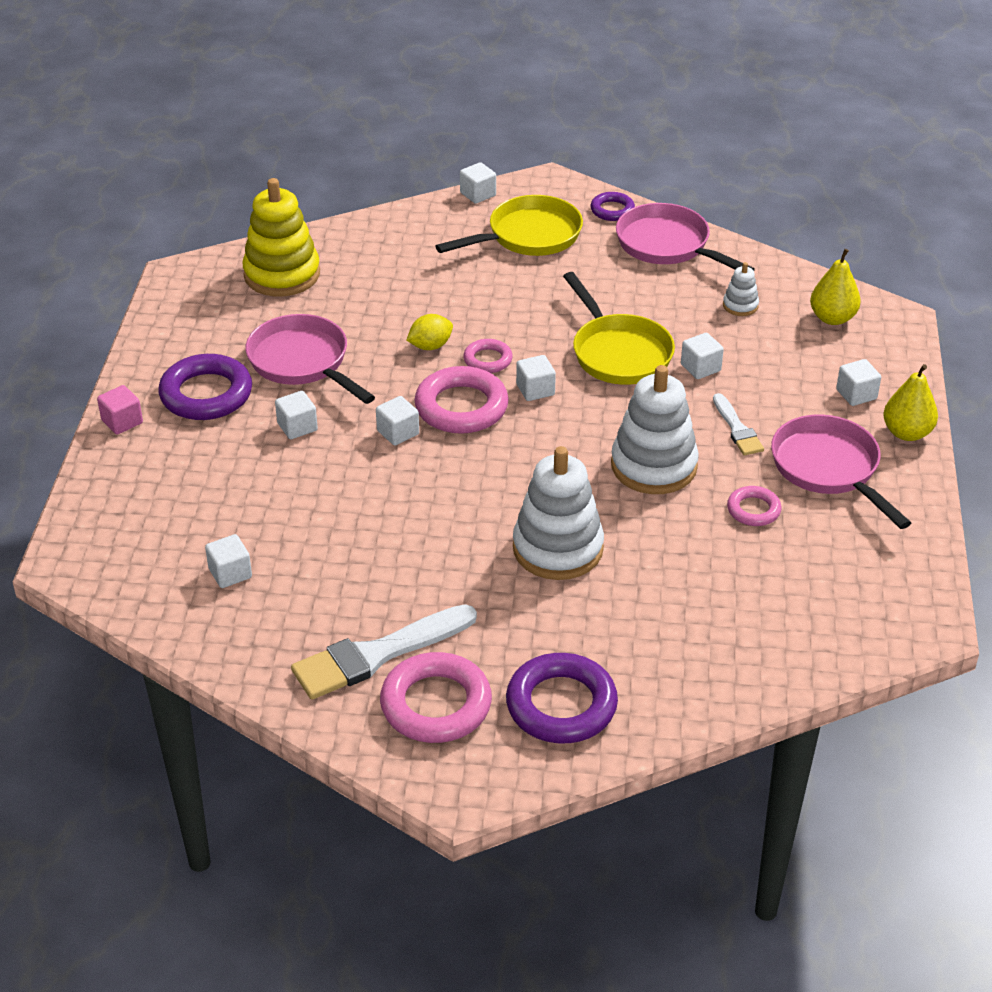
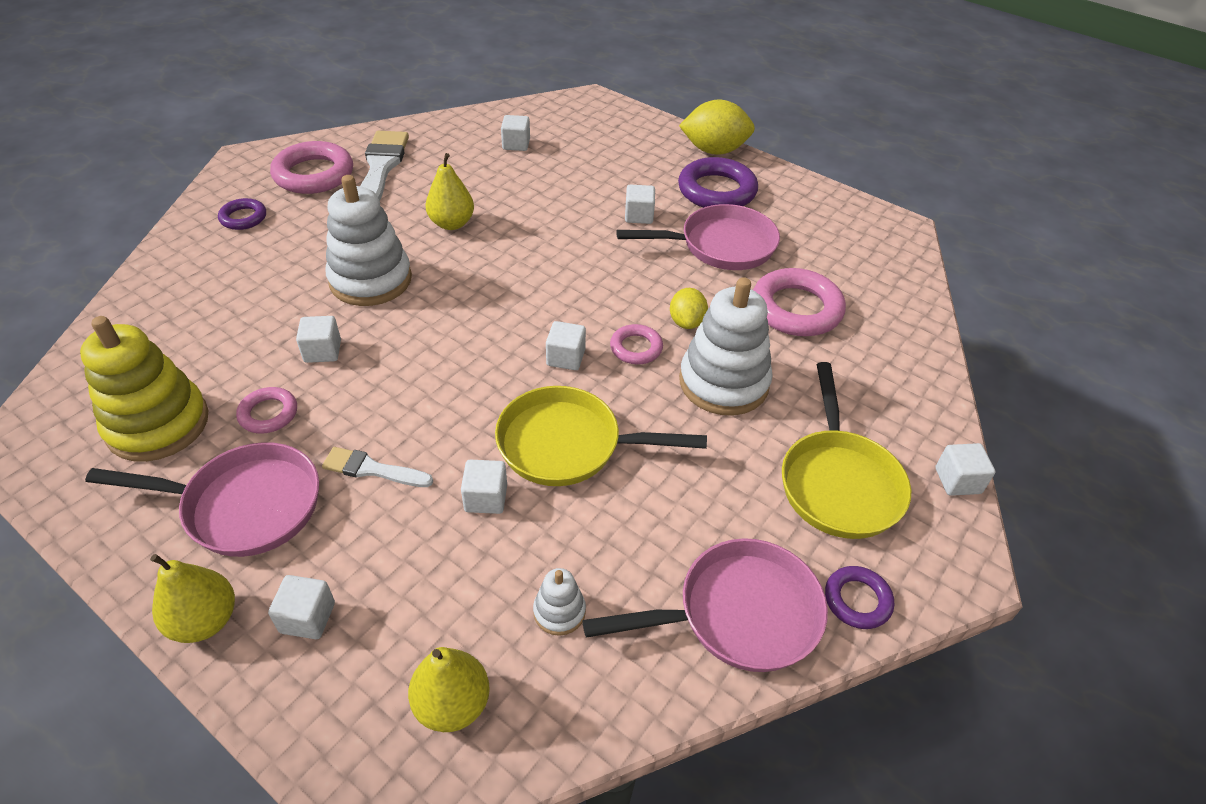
camera: 120 degrees right, 5 degrees up
pink cube [97,385,143,434] -> yellow lemon [679,100,755,155]
yellow stacking toy [243,178,320,297] -> yellow stacking toy moved to [80,316,208,462]
white cube [376,396,419,446] -> white cube moved to [296,316,341,363]
pink ring [415,366,509,434] -> pink ring moved to [753,268,846,336]
purple ring [506,653,618,743] -> purple ring [218,198,266,230], size x0.54
white stacking toy [611,365,699,494] -> white stacking toy moved to [679,277,773,416]
none -> yellow pear [426,153,474,230]

